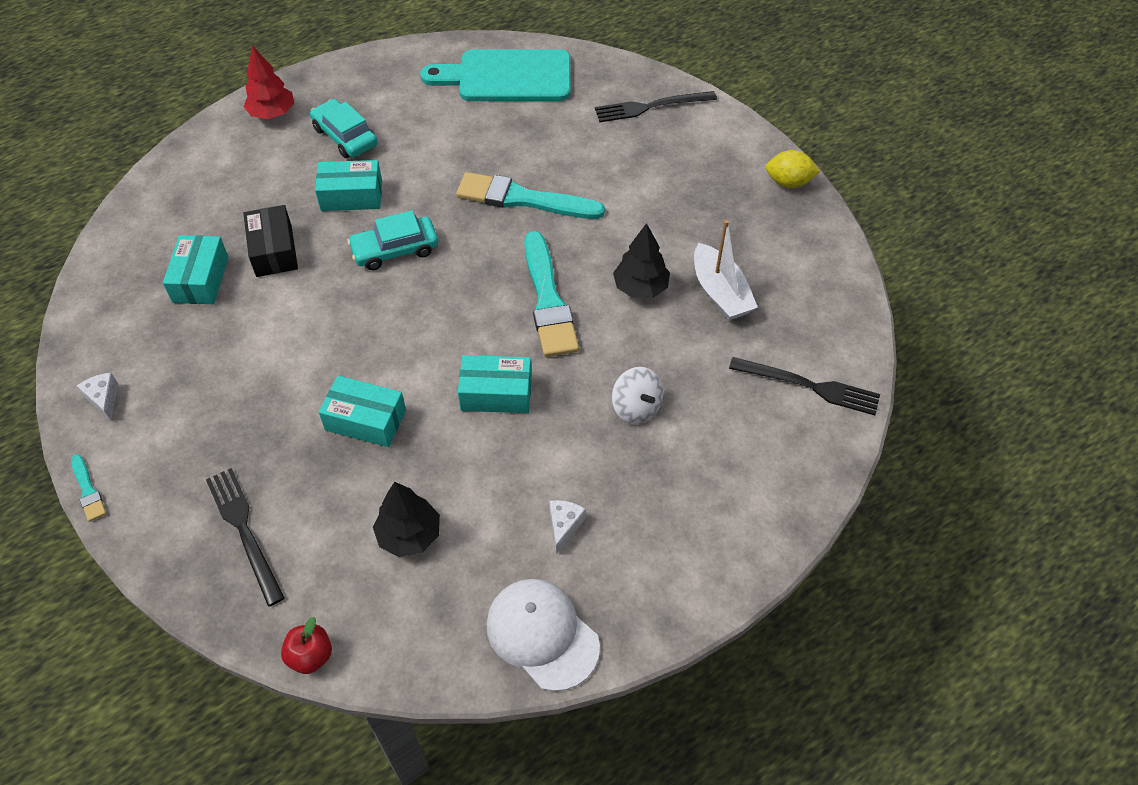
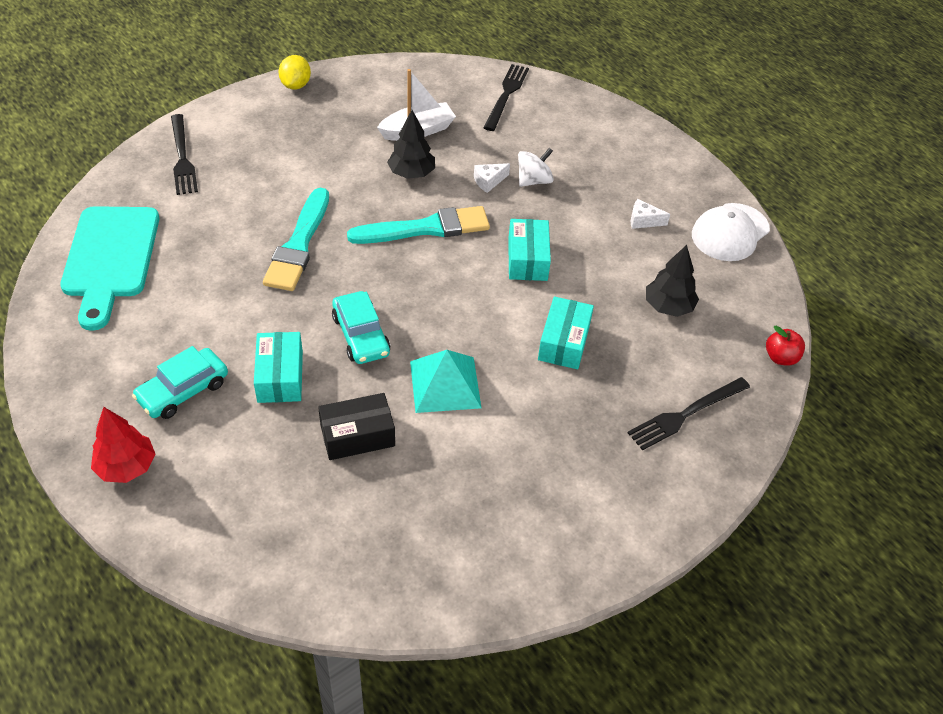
camera: 95 degrees left, 5 degrees down
turquoise brush [71,454,106,522] -> none
white cheese [77,373,118,421] -> white cheese moved to [474,163,510,193]
turquoise box [163,235,228,304] -> none
none -> turquoise pyramid [410,350,482,413]

